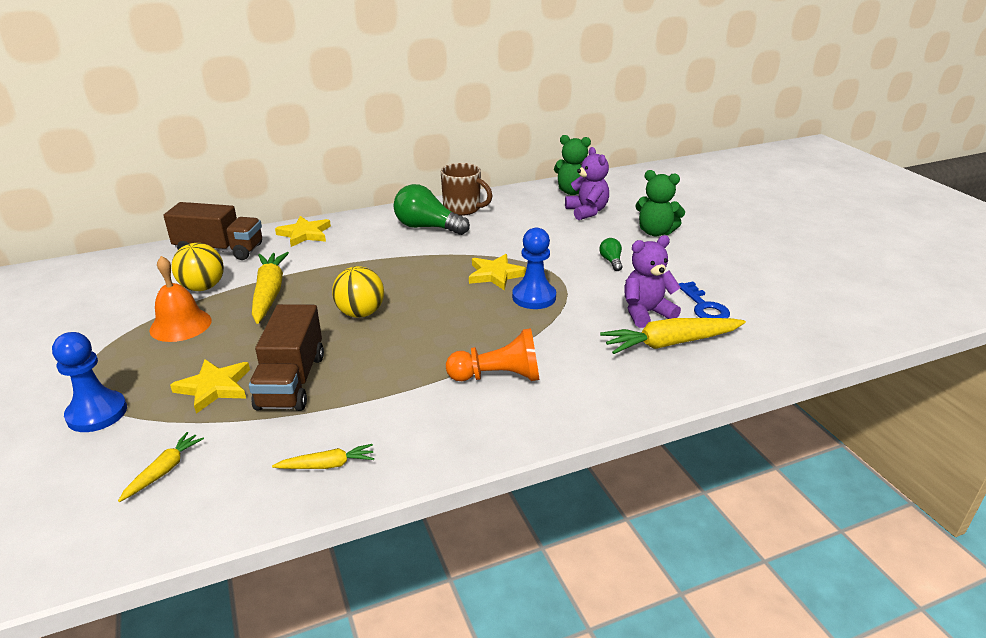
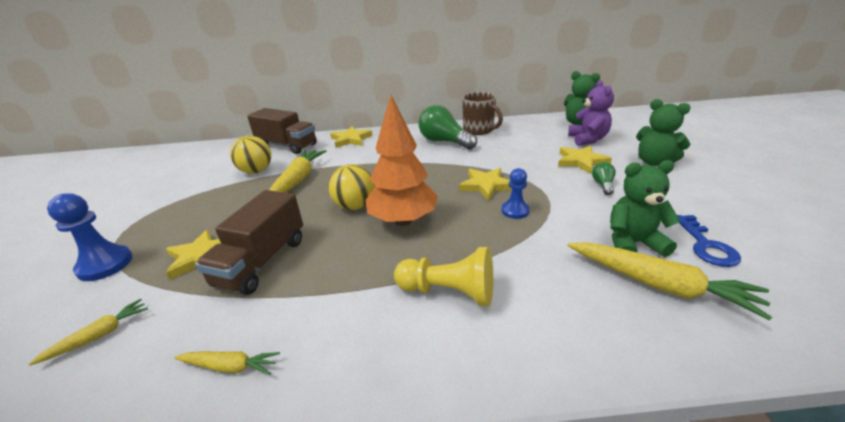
camera: 20 degrees right, 0 degrees up
orange bell [150,256,211,342] -> none
orange pawn [446,328,539,381] -> yellow pawn [394,247,493,306]
blue pawn [512,227,556,309] -> blue pawn [502,168,530,219], size x0.64
yellow carrot [600,318,746,354] -> yellow carrot turned 150 degrees counterclockwise [568,242,772,321]
purple teddy bear [624,235,681,328] -> green teddy bear [610,160,680,257]
none -> orange tree [365,94,438,226]
none -> yellow star [558,145,612,174]

